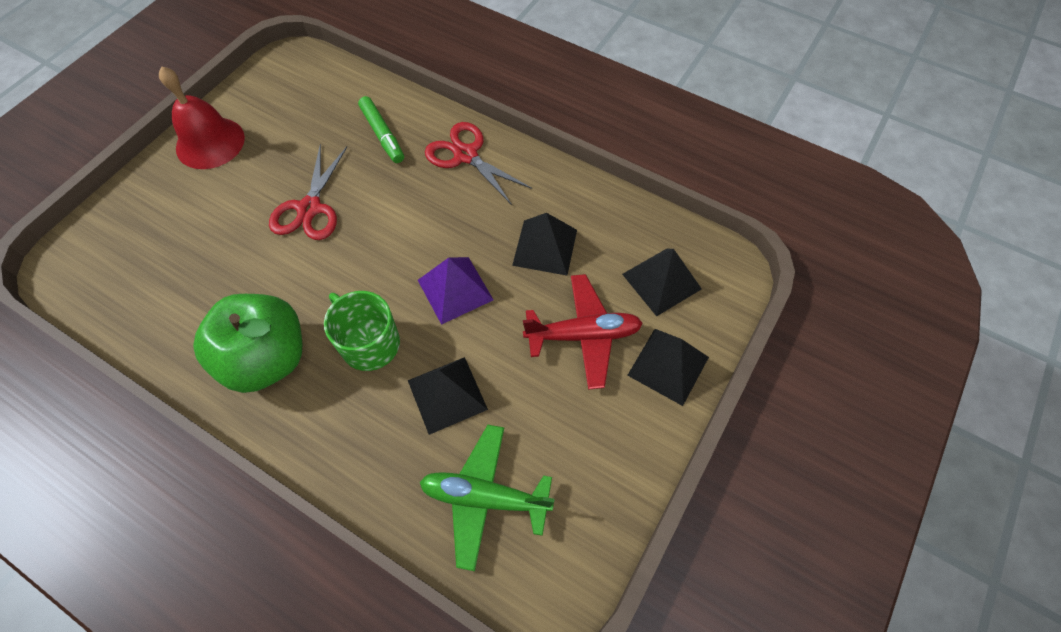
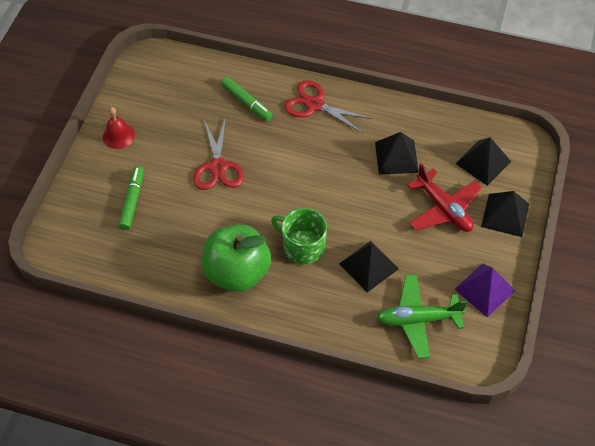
camera: 15 degrees left, 5 degrees down
red bell [159,66,245,169] -> red bell [103,107,135,149], size x0.62
purple pyramid [418,257,494,325] -> purple pyramid moved to [454,264,515,317]
red plane [523,274,643,390] -> red plane turned 75 degrees clockwise [407,163,482,232]
none -> green marker [119,166,144,230]

